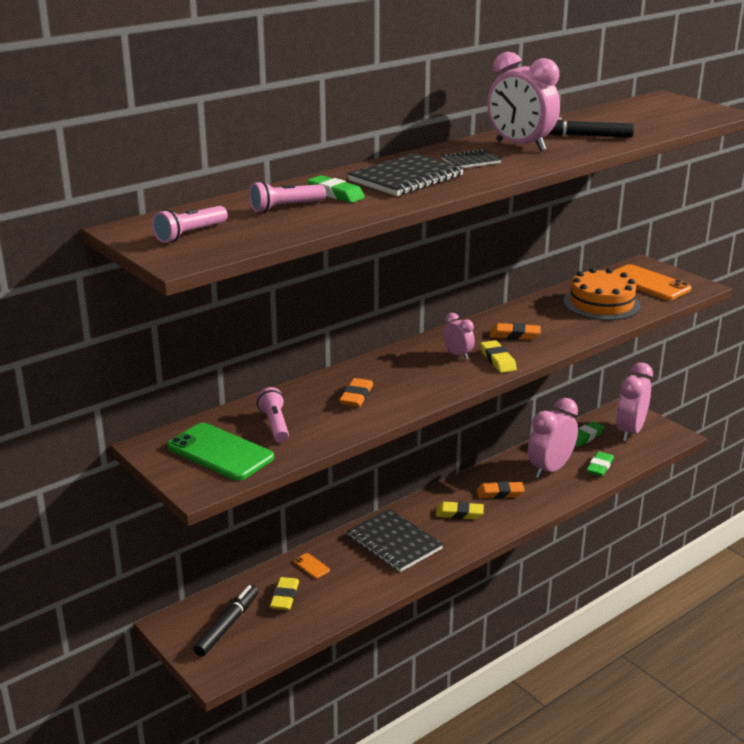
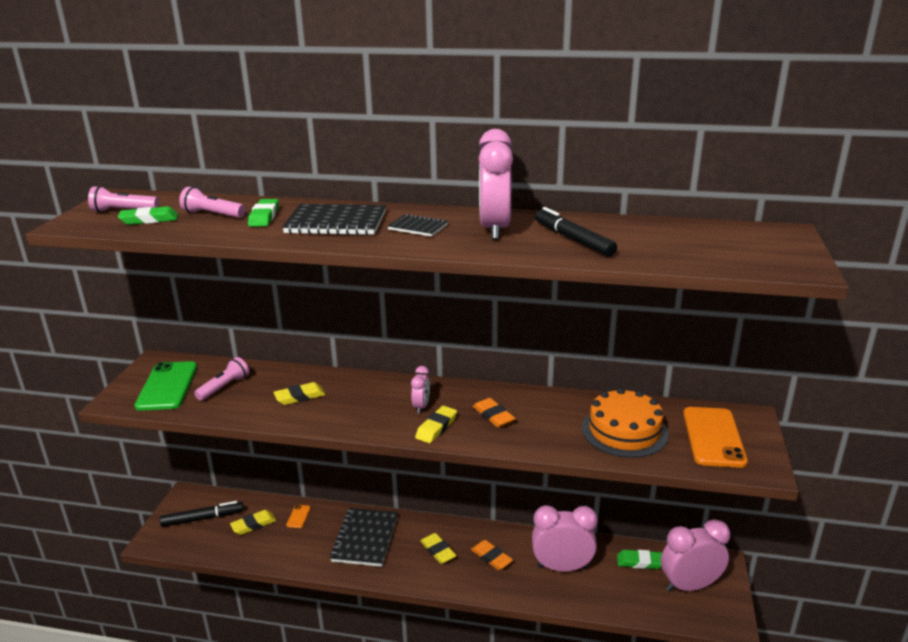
camera: 50 degrees right, 0 degrees up
orange eraser [339,378,373,407] -> yellow eraser [273,382,325,405]
green eraser [586,452,614,477] -> green eraser moved to [118,206,178,225]

